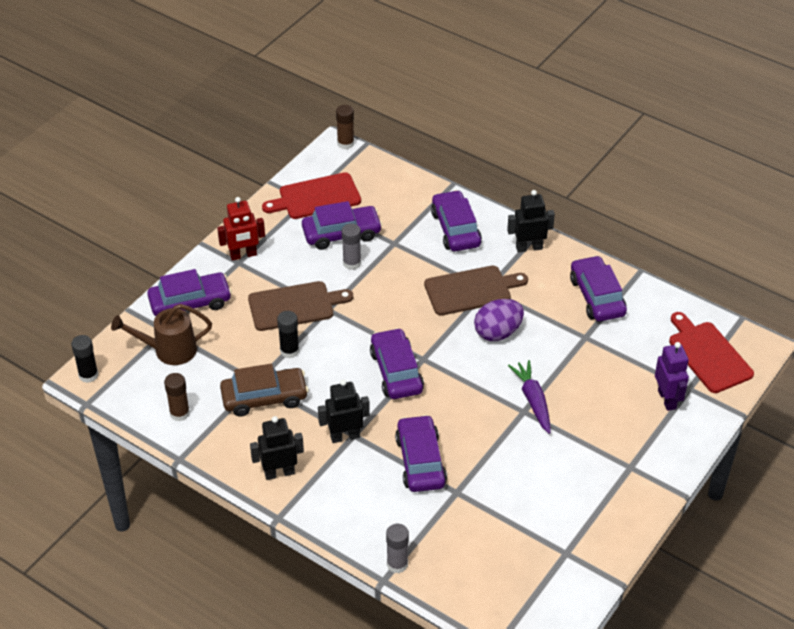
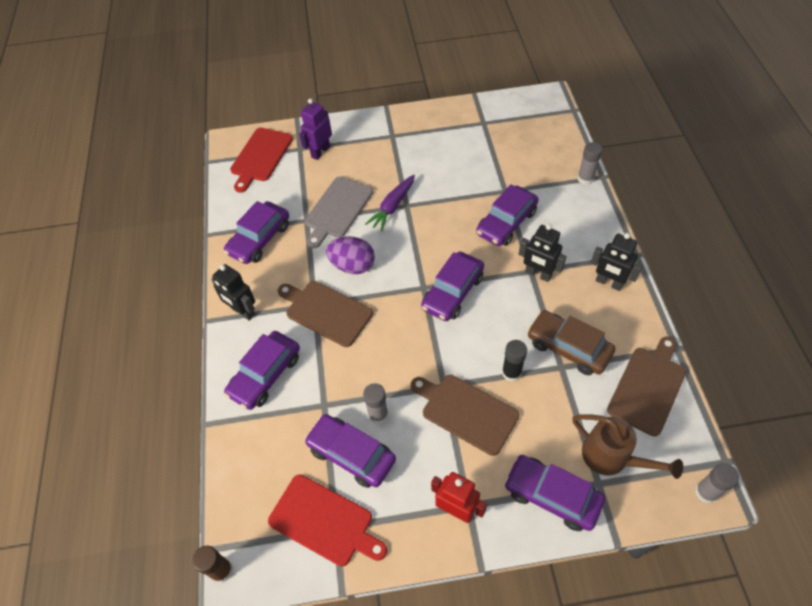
camera: 130 degrees left, 10 degrees up
black glue stick [71,335,98,383] -> grey glue stick [695,463,739,503]
brown glue stick [164,373,190,421] -> brown cutting board [607,337,686,436]
none -> grey cutting board [305,176,373,248]

